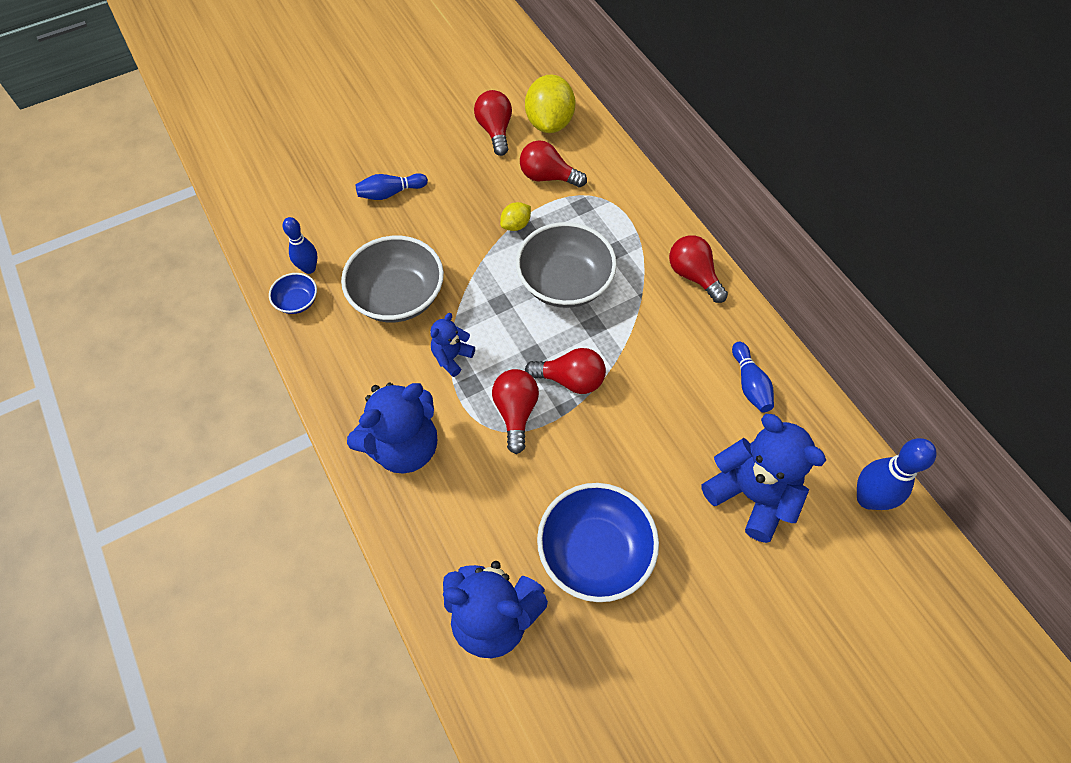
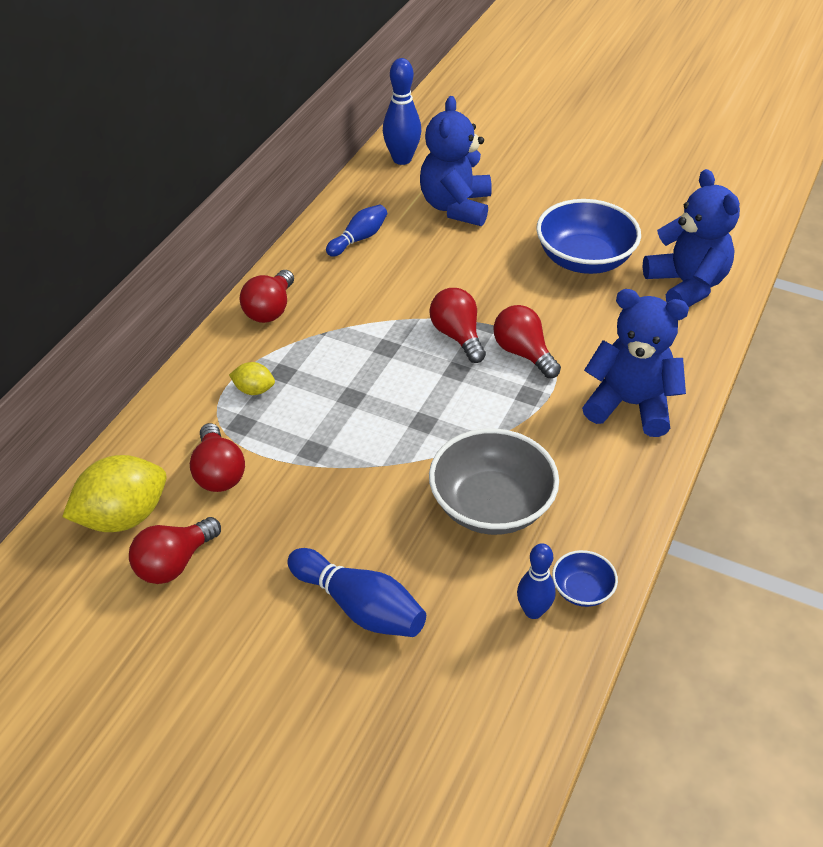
camera: 125 degrees left, 15 degrees down
blue bowling pin [356,173,428,200] -> blue bowling pin [288,548,426,637], size x1.51
blue teddy bear [430,313,475,377] -> none
red light bulb [492,369,539,454] -> red light bulb turned 90 degrees clockwise [493,305,561,378]
yellow lemon [500,202,531,231] -> yellow lemon moved to [229,362,275,395]
grey bowl [516,222,617,308] -> none

